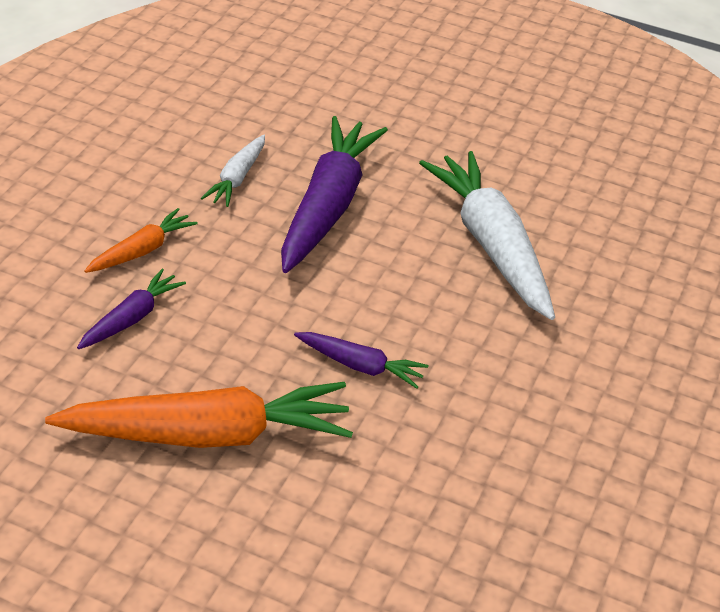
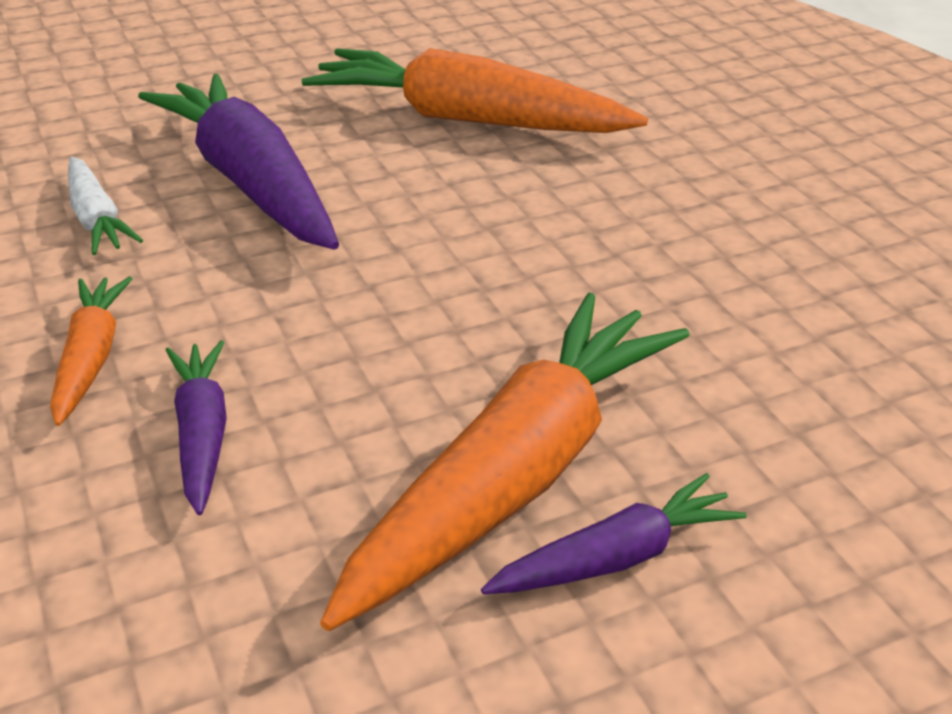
camera: 45 degrees left, 5 degrees down
purple carrot [294,332,428,389] -> purple carrot moved to [481,473,747,594]
white carrot [419,151,555,320] -> orange carrot [302,48,648,133]

